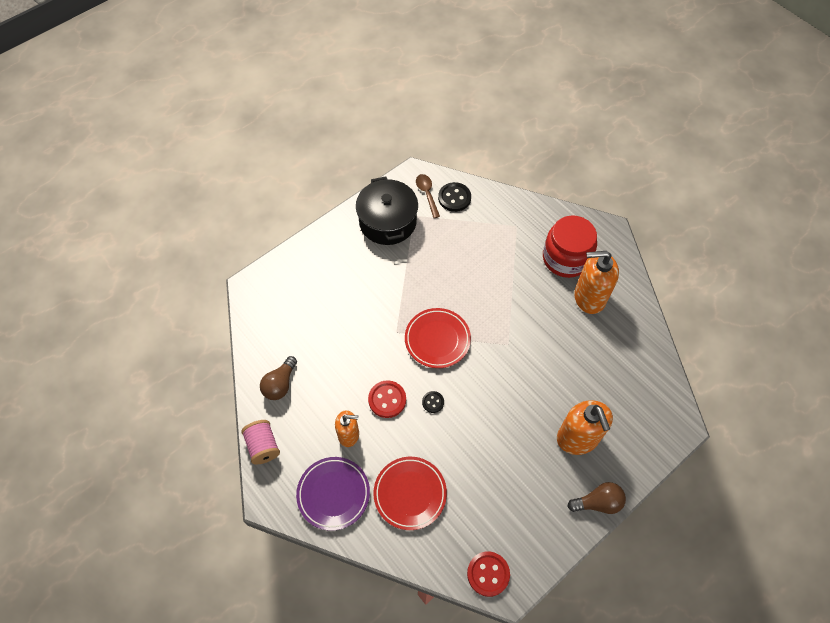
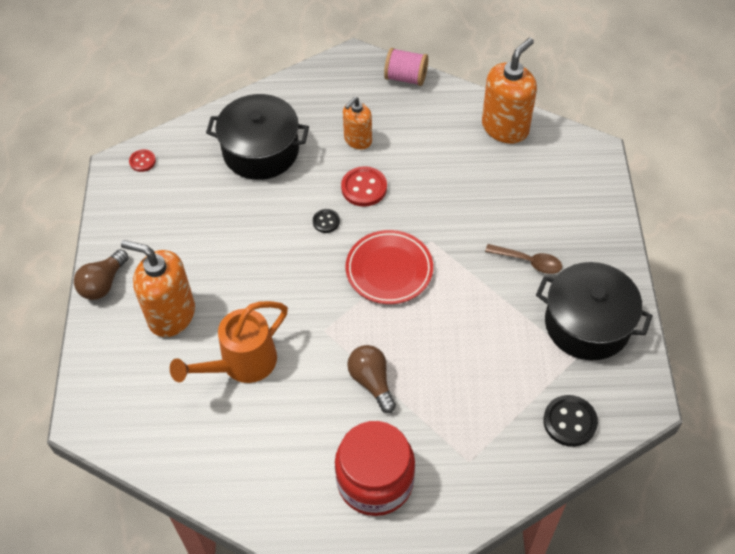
camera: 130 degrees right, 5 degrees down
brown light bulb [260,356,297,400] -> brown light bulb moved to [347,345,396,413]
purple plate [296,457,370,531] -> none
red plate [373,457,447,530] -> black pot [206,94,309,180]
brown spoon [416,174,440,218] -> brown spoon moved to [485,244,562,274]
red button [467,551,510,597] -> red button [129,149,156,172], size x0.58
orange soap dispenser [574,251,619,314] -> orange soap dispenser moved to [482,38,537,143]
none -> orange watering can [170,301,288,383]

